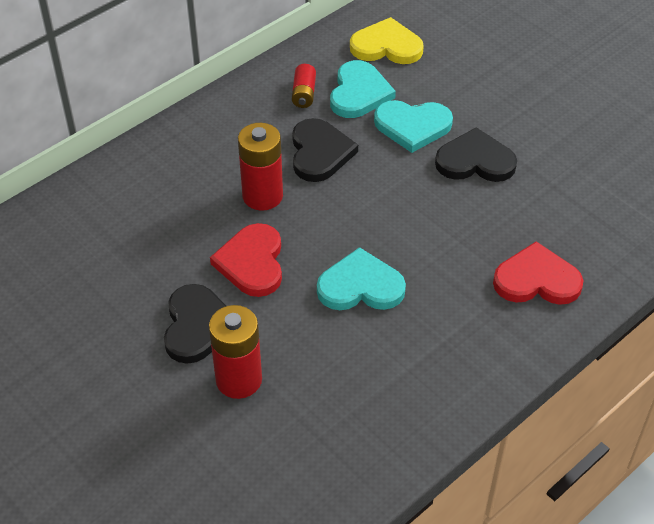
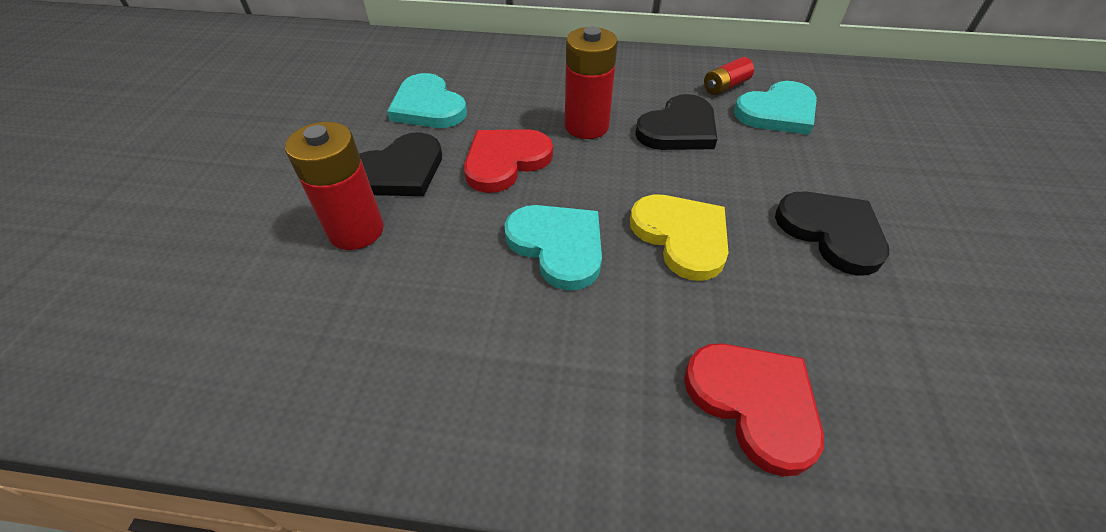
camera: 50 degrees right, 0 degrees up
yellow heart [350,17,424,64] -> yellow heart moved to [630,195,729,281]
turquoise heart [374,100,453,153] -> turquoise heart moved to [387,73,467,128]

